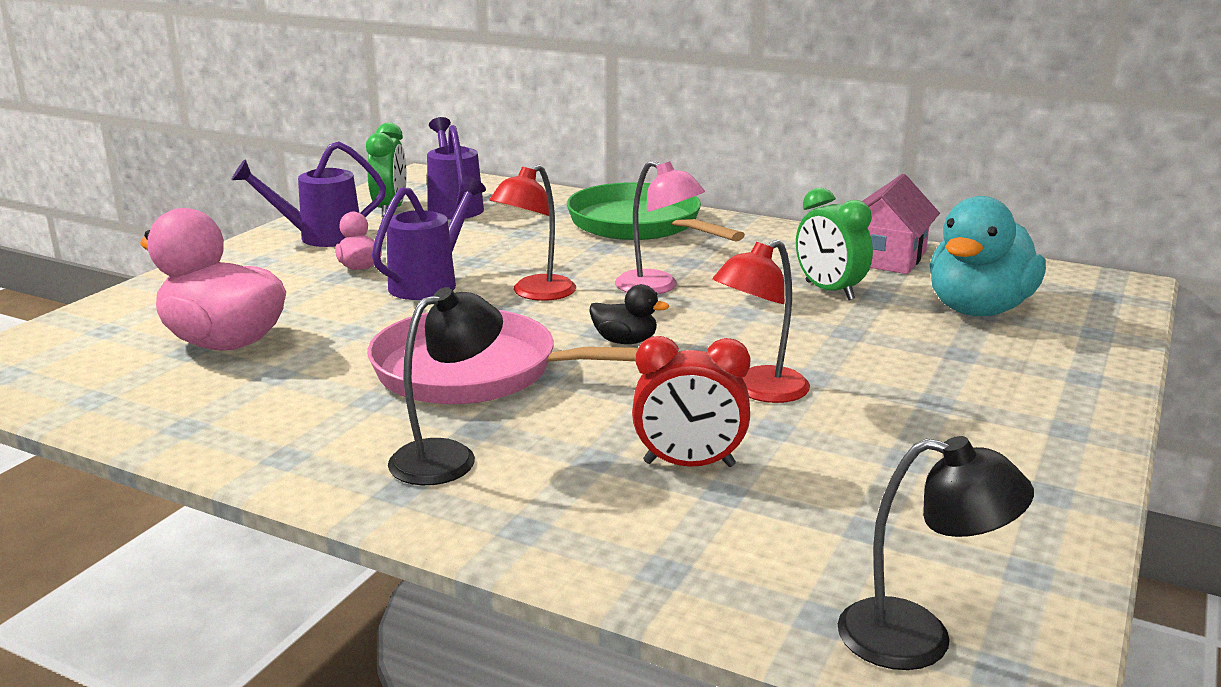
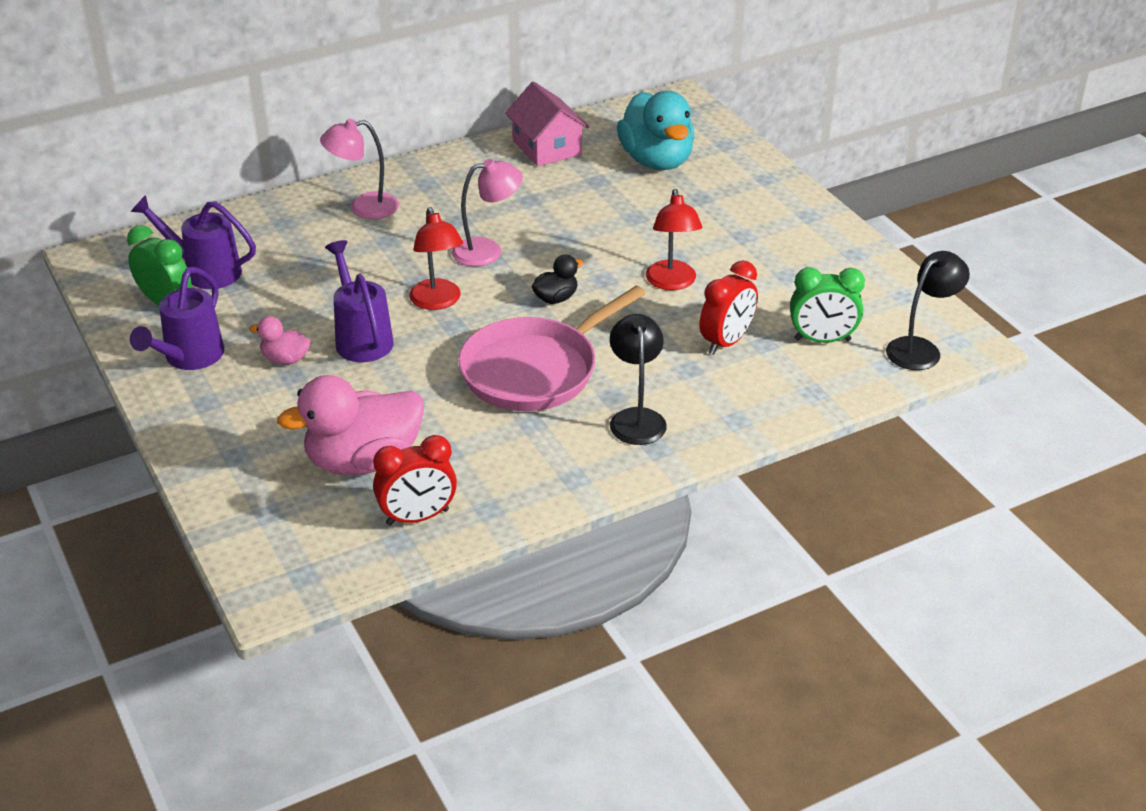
camera: 55 degrees left, 15 degrees up
green pan [567,182,745,241] -> pink lamp [320,119,399,219]
green clock [796,187,873,300] -> green clock moved to [790,267,865,343]
none -> red clock [373,435,457,525]

